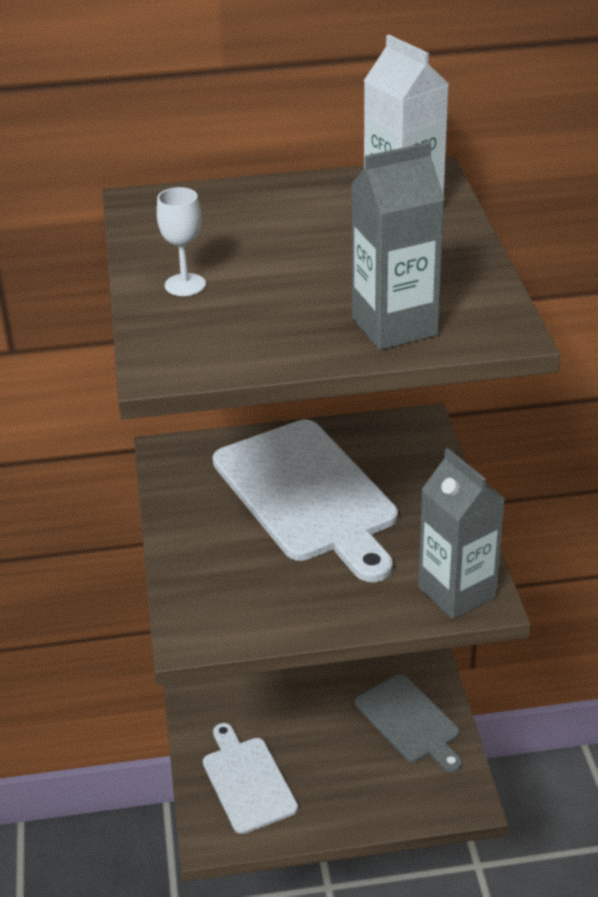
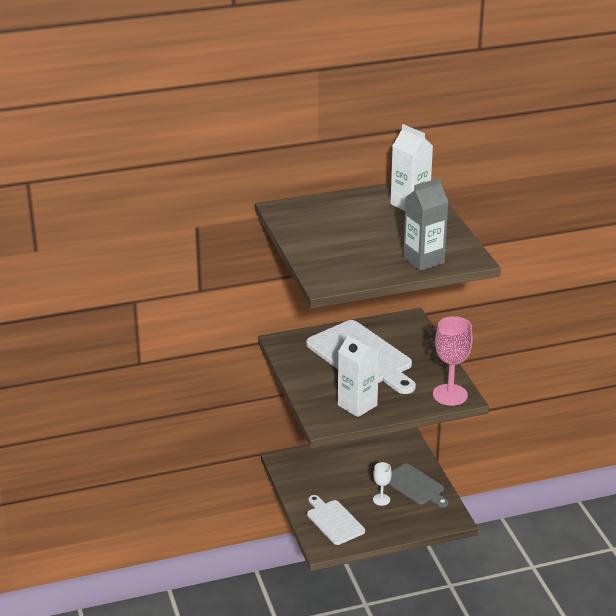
camera: 10 degrees left, 5 degrees down
white goblet [157,187,206,296] -> white goblet moved to [373,462,392,506]
grey carton [418,448,505,619] -> pink goblet [433,316,473,406]
none -> white carton [338,330,379,417]

